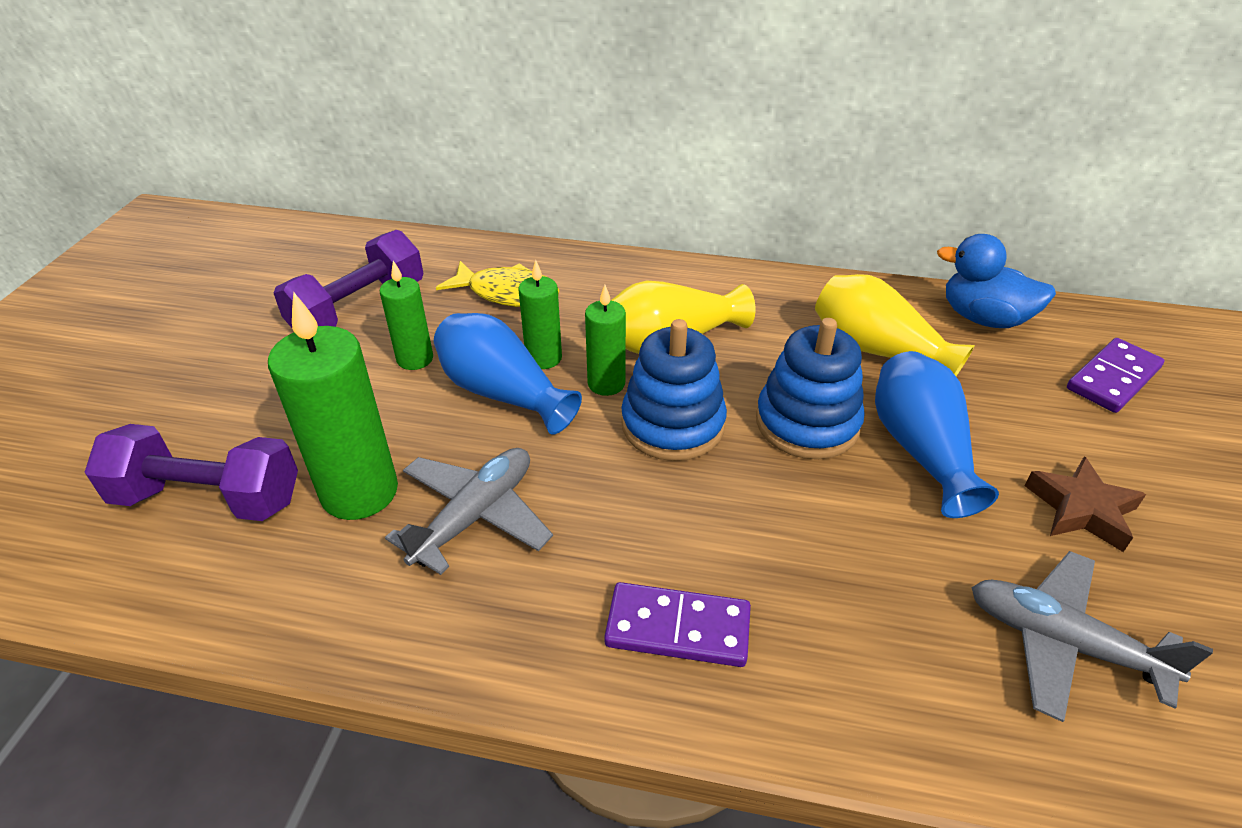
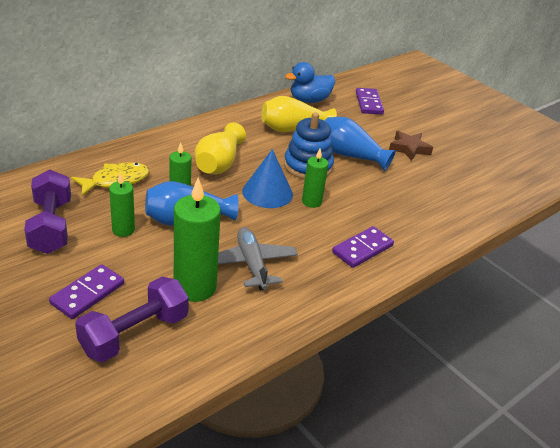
camera: 55 degrees left, 5 degrees down
green candle [585,285,626,396] -> green candle moved to [302,148,328,208]
blue stacking toy [621,319,727,461] -> blue cone [242,149,293,208]
grey plane [971,551,1213,722] -> none
none -> purple domino [49,264,124,319]

